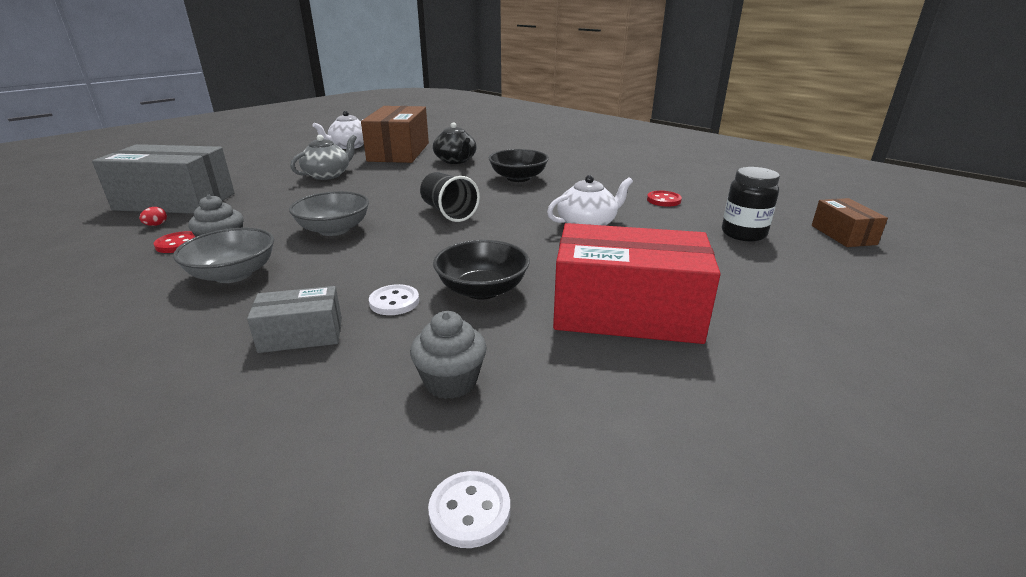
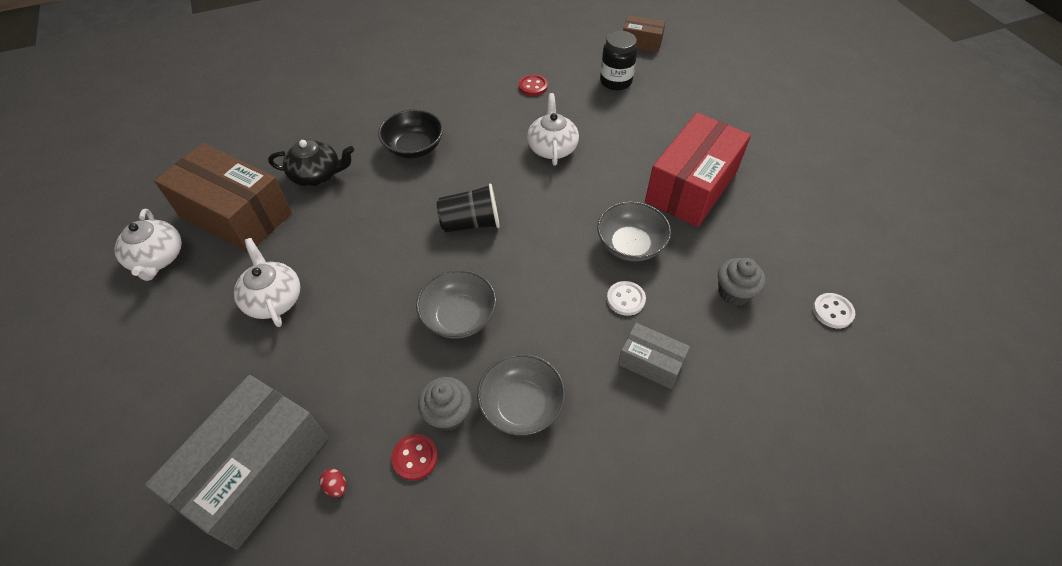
camera: 65 degrees left, 25 degrees up
grey box [247,286,342,353] -> grey box turned 75 degrees counterclockwise [618,323,690,389]
grey teapot [291,135,357,180] -> white teapot [234,238,300,327]
black bowl [433,240,529,299] -> grey bowl [597,201,671,261]

